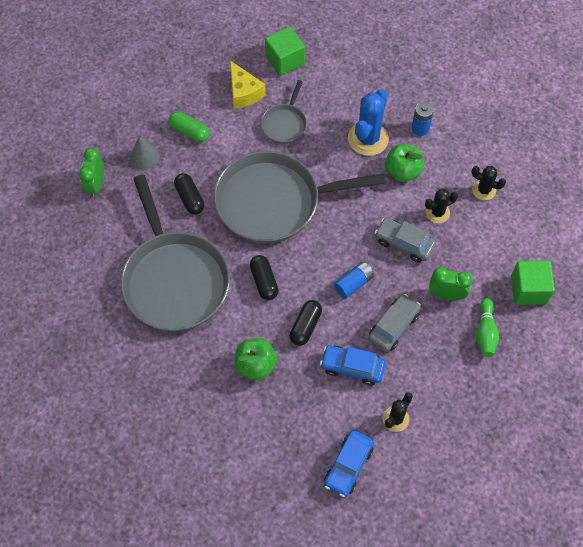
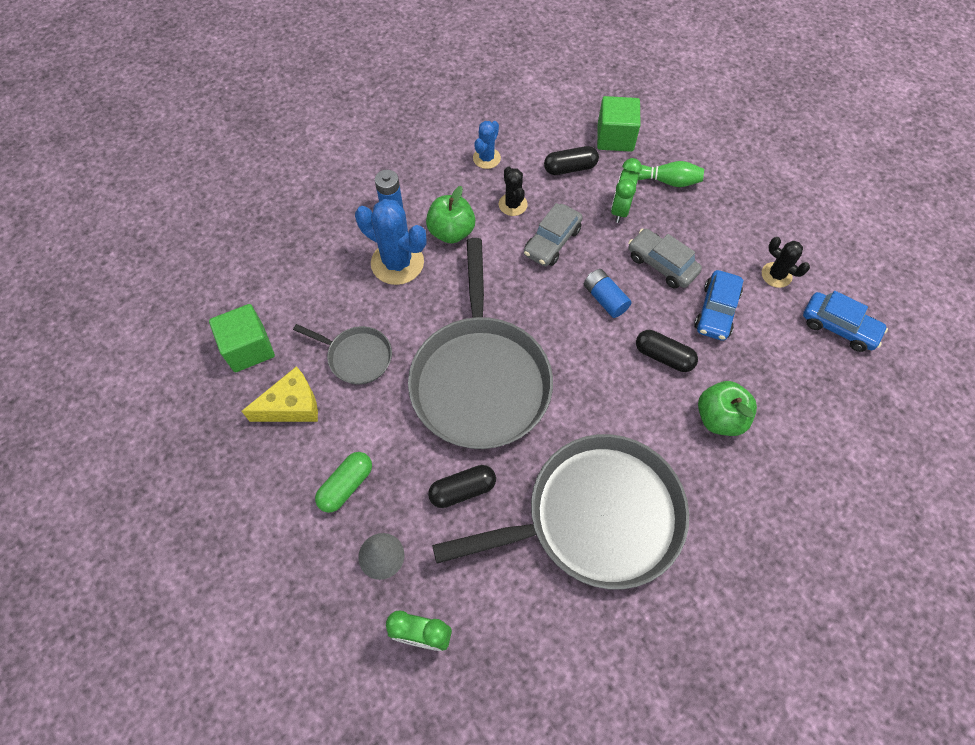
camera: 85 degrees left, 0 degrees up
black capsule [250,255,279,300] -> black capsule moved to [544,146,599,175]
black cactus [472,166,506,200] -> blue cactus [473,121,501,169]

